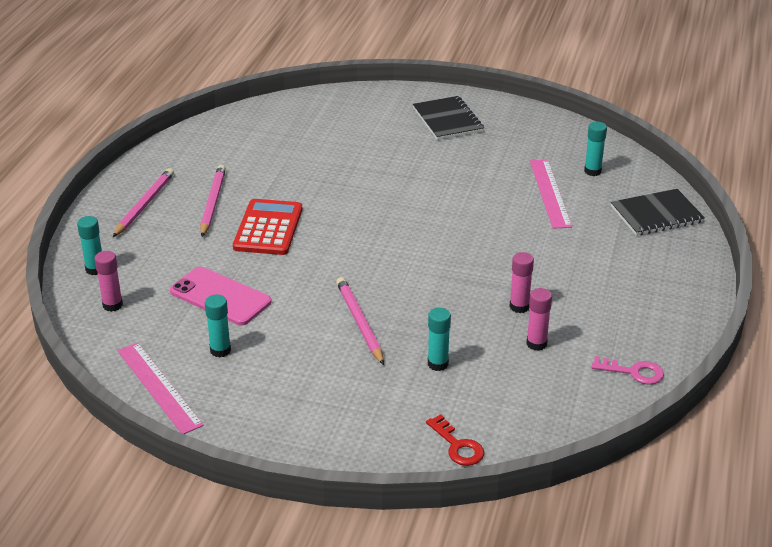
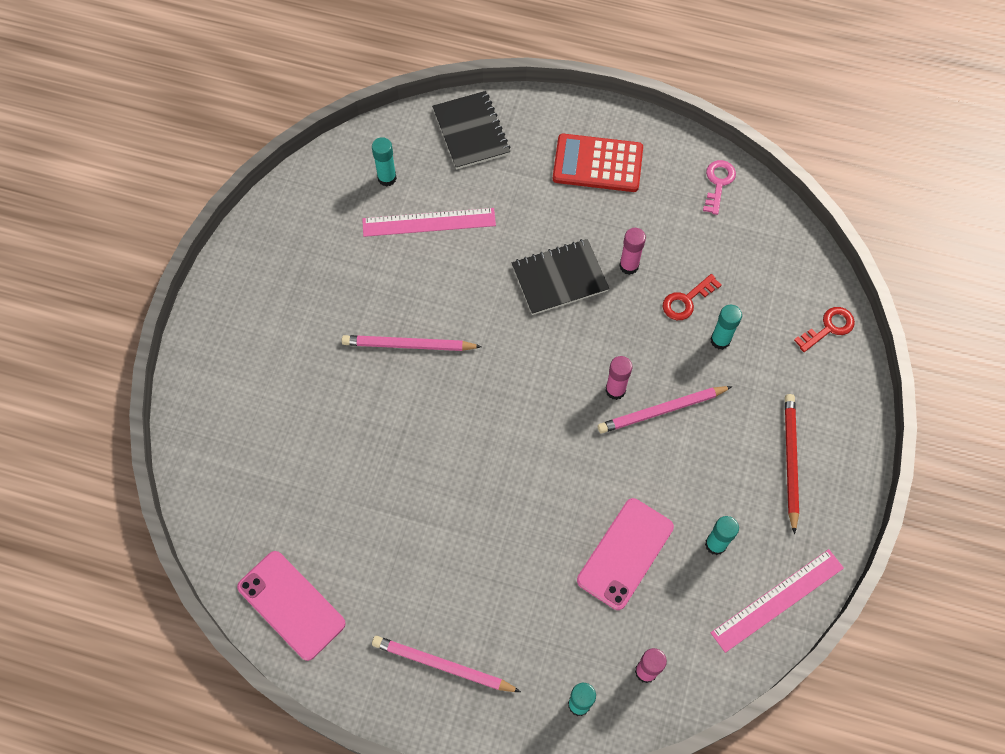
camera: 90 degrees left, 30 degrees up
pink pencil [200,165,226,237] -> pink pencil moved to [342,335,482,351]
red calculator [233,199,302,255] -> red calculator moved to [553,134,643,192]
black notebook [413,96,484,140] -> black notebook moved to [512,239,609,315]
pink glue stick [526,288,552,351] -> pink glue stick moved to [606,356,632,400]
none -> pink phone [237,551,346,661]
none -> red key [663,274,721,320]
none -> red pencil [785,394,799,534]

